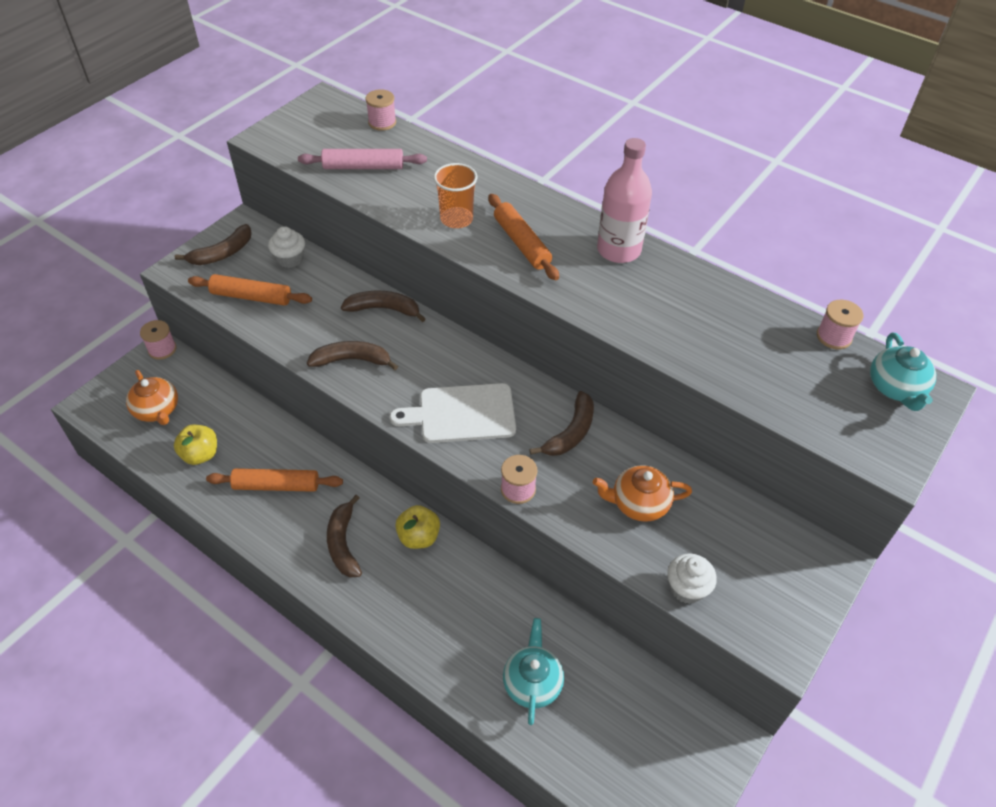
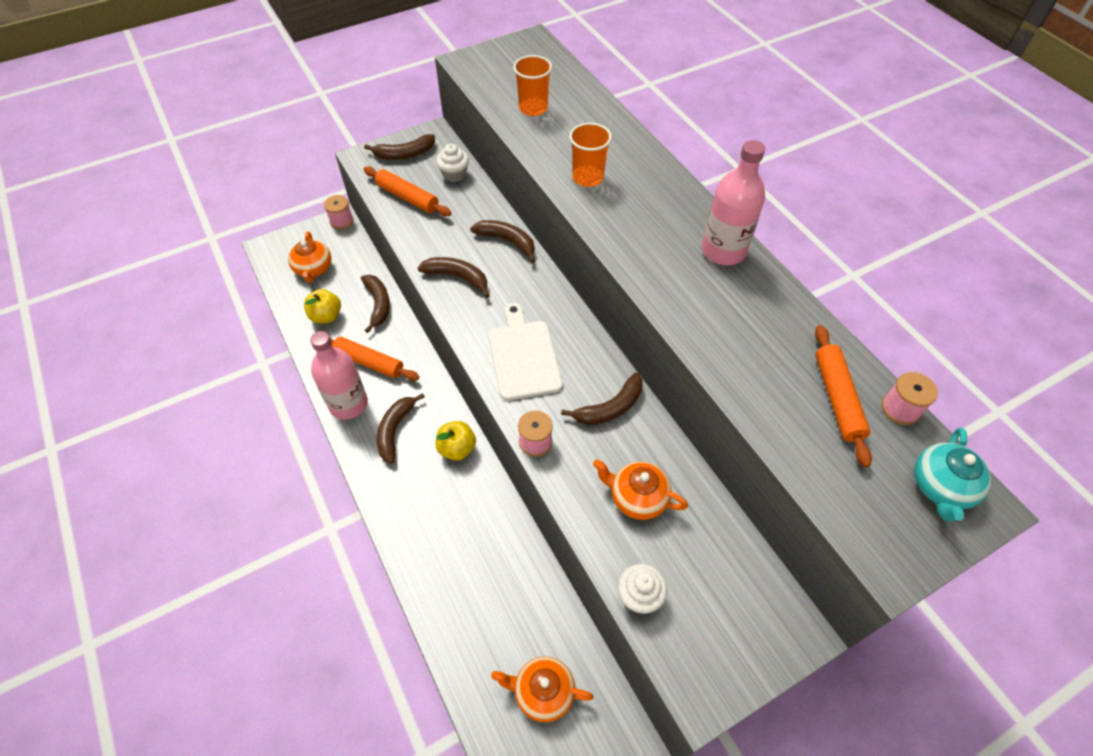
camera: 25 degrees right, 5 degrees up
pink rolling pin [298,149,427,169] -> orange cup [513,55,552,116]
pink spool [366,89,396,131] -> none
white cutting board [390,383,516,443] -> white cutting board turned 60 degrees clockwise [488,303,563,401]
orange rolling pin [488,194,559,280] -> orange rolling pin moved to [815,325,872,467]
turquoise teapot [503,618,564,725] -> none
none -> pink bottle [310,331,368,420]
none -> brown banana [361,275,390,333]
none -> orange teapot [491,656,594,722]

